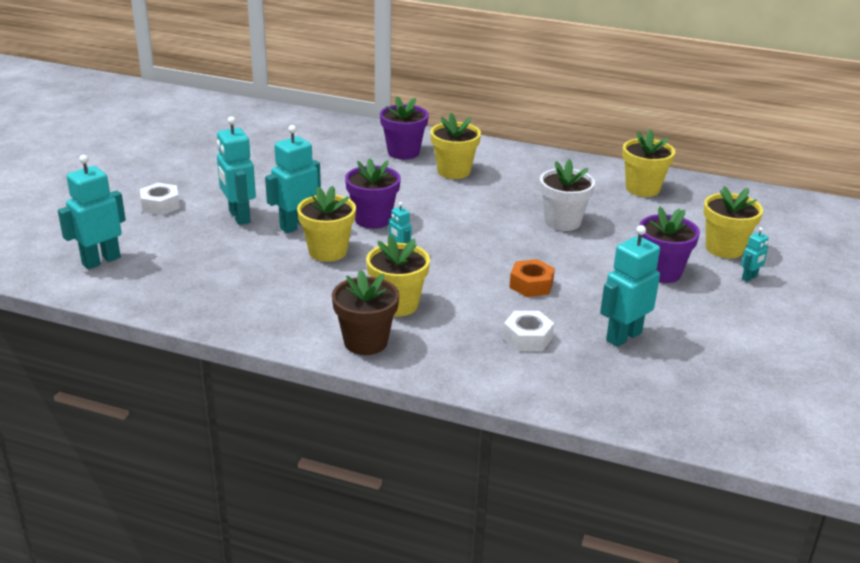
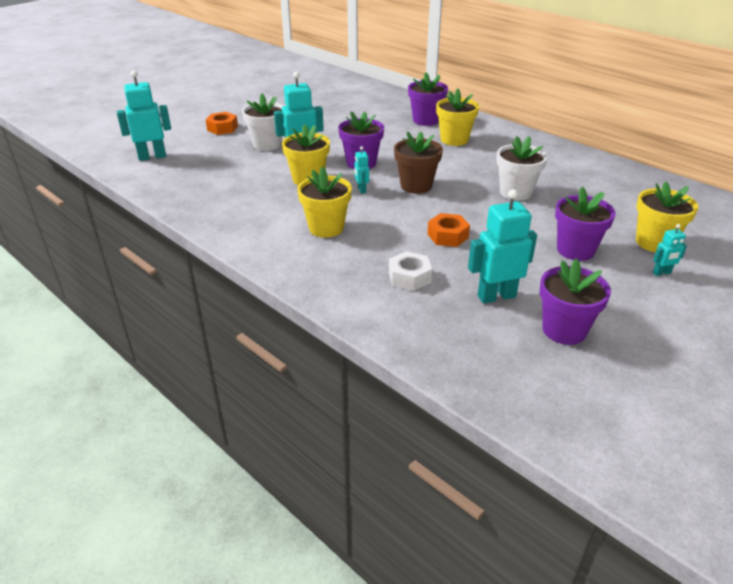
camera: 25 degrees right, 5 degrees up
white nut [140,183,180,215] -> orange nut [206,112,238,135]
turquoise robot [217,116,256,225] -> white flower pot [242,94,284,151]
brown flower pot [332,270,399,355] -> brown flower pot moved to [394,132,443,194]
yellow flower pot [622,129,675,197] -> none
none -> purple flower pot [540,258,611,345]

